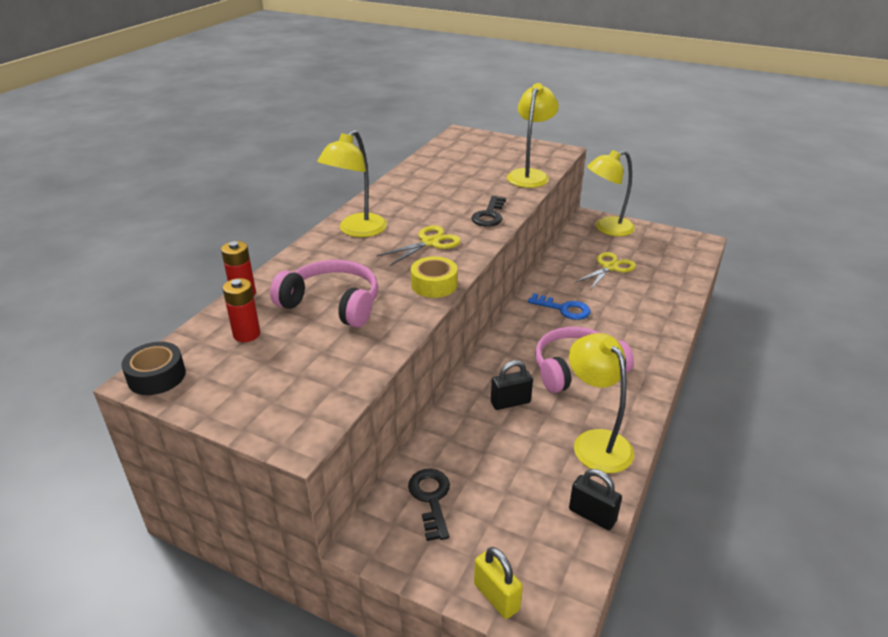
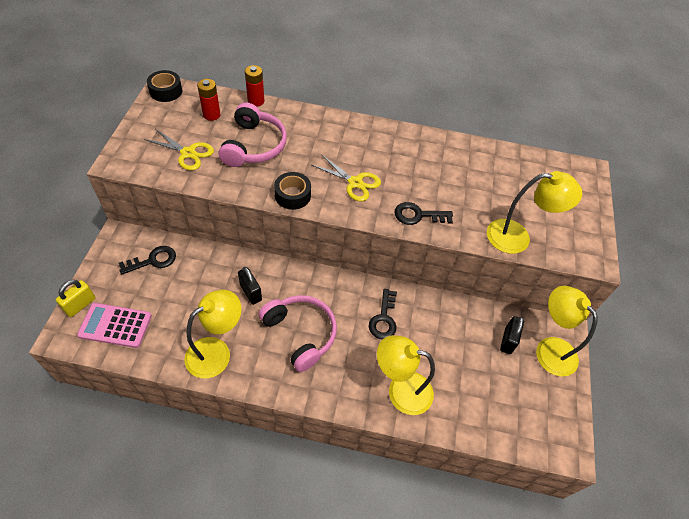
camera: 70 degrees right, 20 degrees up
yellow lamp [317,130,387,237] -> yellow lamp moved to [377,335,435,415]
yellow tape [411,256,457,298] -> black tape [274,172,311,210]
blue key [528,293,591,320] -> black key [369,289,397,339]
black padlock [569,469,622,530] -> black padlock moved to [500,316,524,354]
yellow scissors [575,252,636,290] -> yellow scissors moved to [144,129,214,171]
none -> pink calculator [77,303,152,348]

